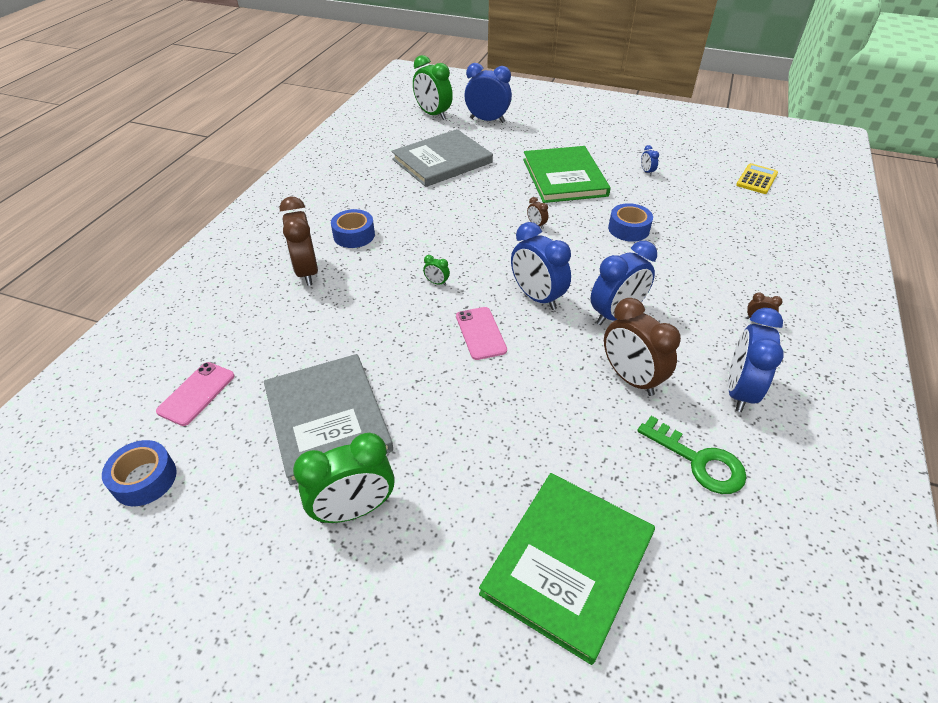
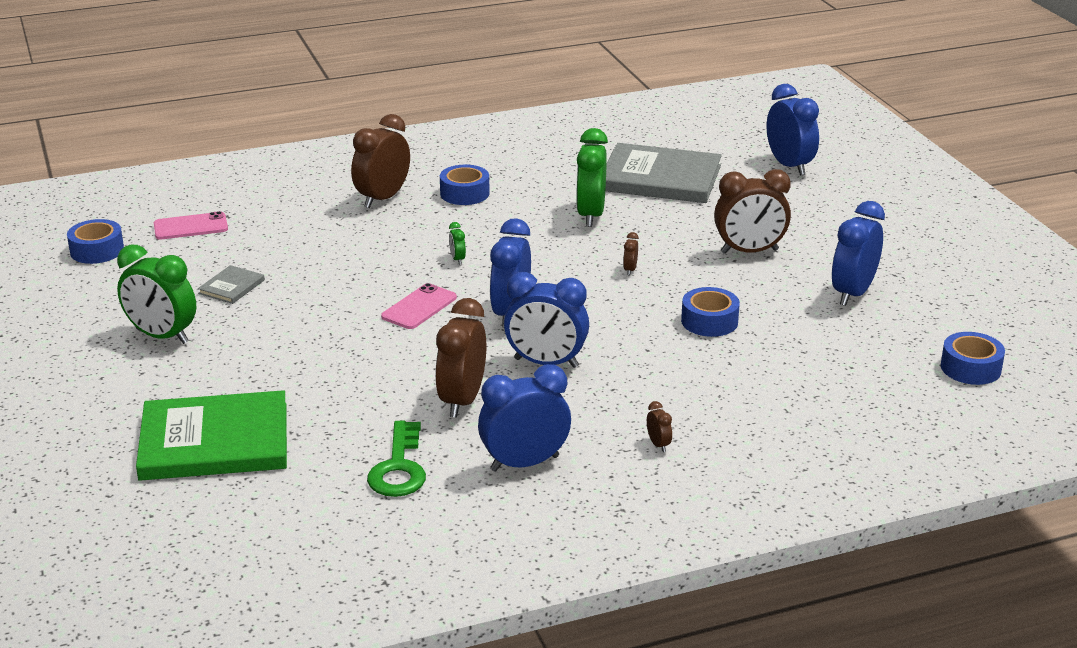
camera: 50 degrees right, 15 degrees down
grey book [264,354,393,485] -> grey book [198,265,265,304], size x0.44
green clock [413,55,453,120] -> green clock moved to [576,128,608,227]
green book [523,146,611,203] -> brown clock [714,169,791,254]
blue clock [641,145,659,176] -> blue clock [832,201,885,306], size x2.40
yellow calculator [736,163,778,194] -> blue tape [941,332,1005,385]

